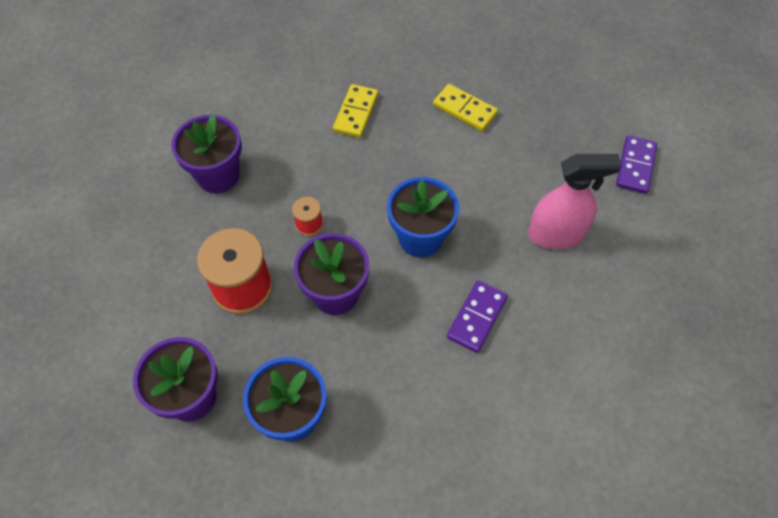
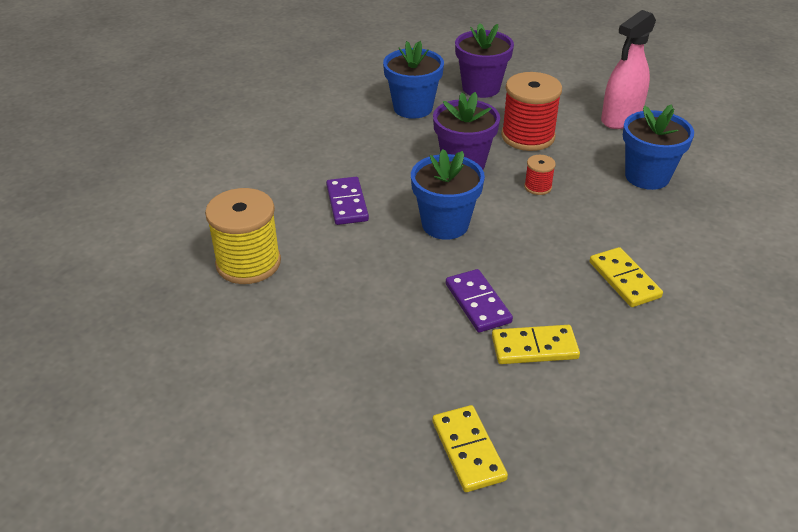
camera: 140 degrees right, 20 degrees down
purple flower pot [171,114,242,193] -> blue flower pot [623,104,694,190]
pink spray bottle [528,154,622,249] -> pink spray bottle moved to [601,10,656,129]
purple domino [616,135,657,194] -> purple domino moved to [446,269,513,332]
none -> yellow spool [205,188,281,284]
none -> yellow domino [432,405,508,492]

